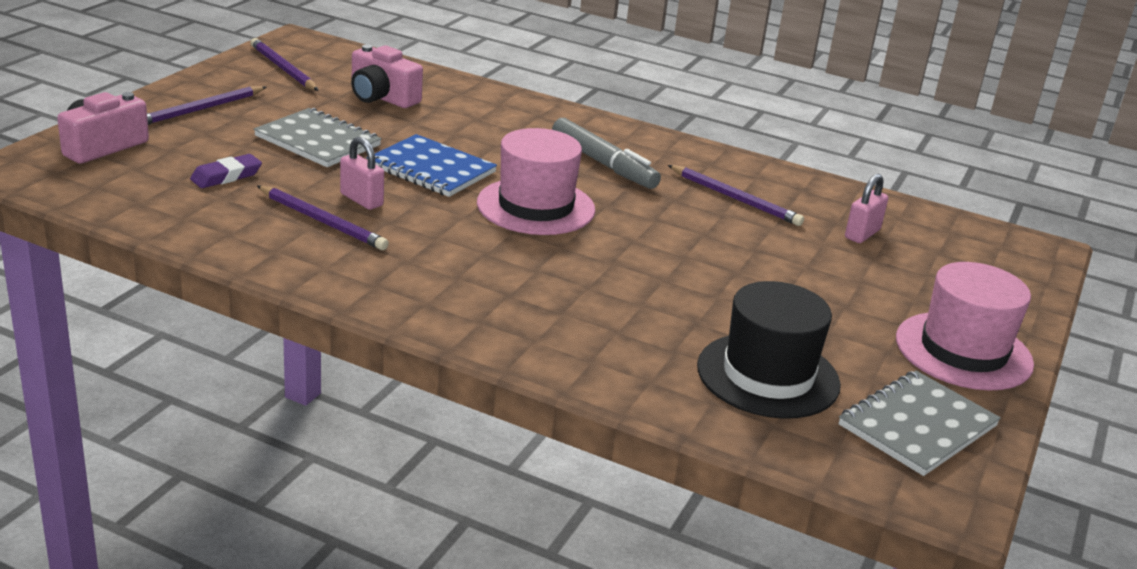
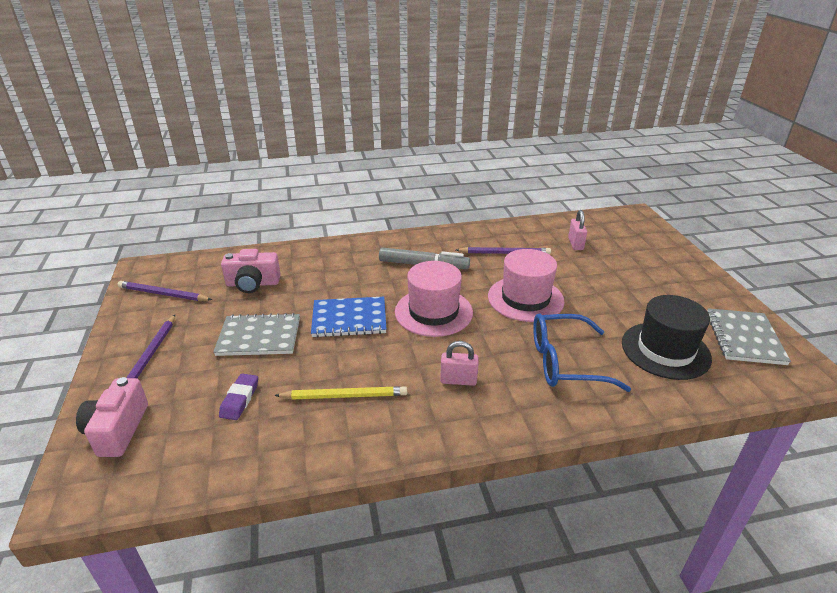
camera: 35 degrees left, 5 degrees up
purple pencil [257,186,389,250] -> yellow pencil [274,386,407,400]
pink padlock [340,136,384,210] -> pink padlock moved to [440,341,479,386]
pink hat [896,262,1034,390] -> pink hat moved to [488,249,565,322]
none -> blue glasses [533,313,631,392]

